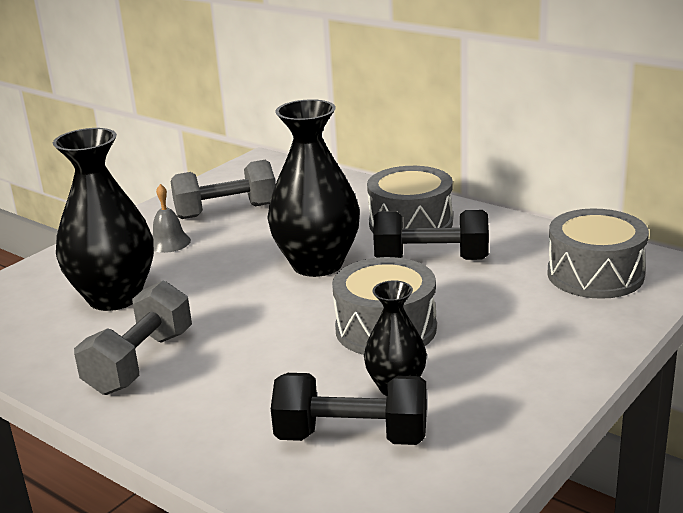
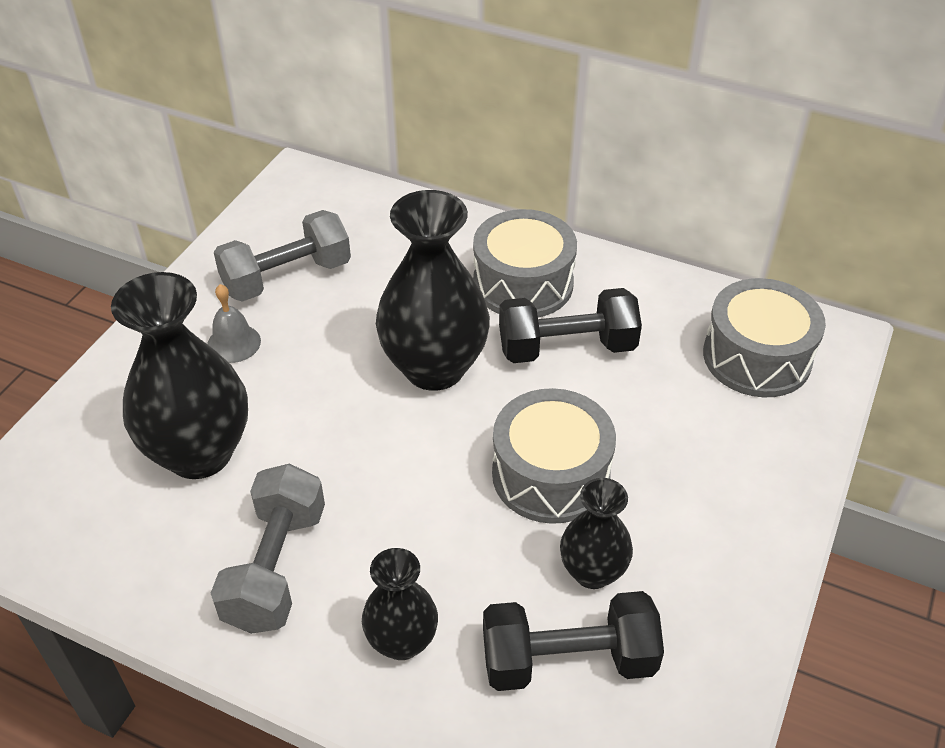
camera: 15 degrees left, 20 degrees up
none -> black vase [362,548,438,660]

